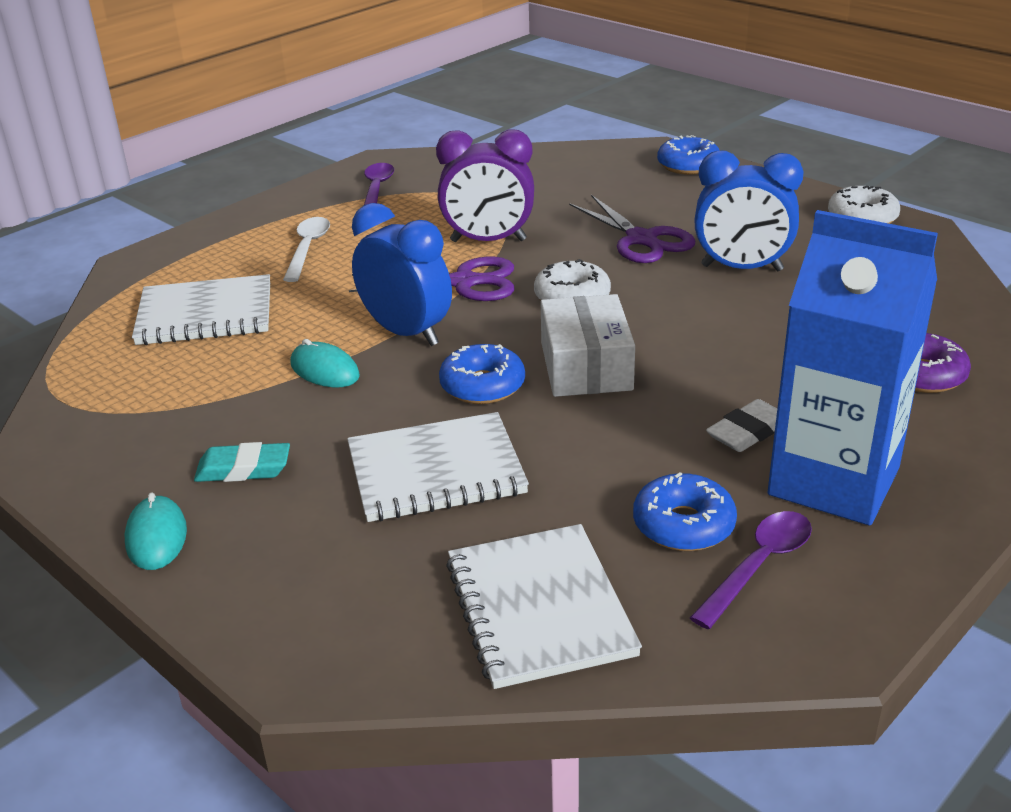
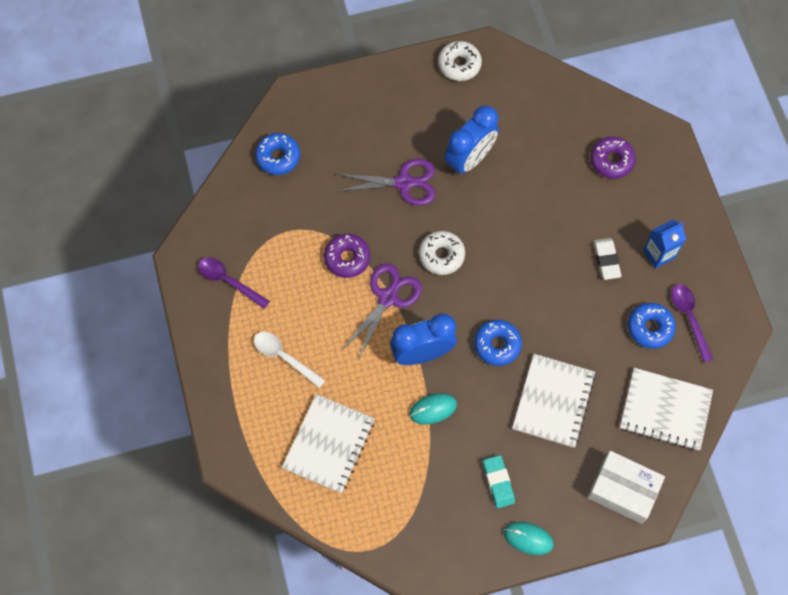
camera: 60 degrees left, 35 degrees up
turquoise eraser [194,442,290,482] -> turquoise eraser turned 45 degrees counterclockwise [483,455,515,508]
purple clock [436,129,534,242] -> purple donut [324,234,370,278]
white box [541,294,635,397] -> white box moved to [587,451,665,524]
blue donut [657,135,720,175] -> blue donut moved to [255,133,300,175]
blue carton [768,210,938,525] -> blue carton [643,220,686,269], size x0.48

